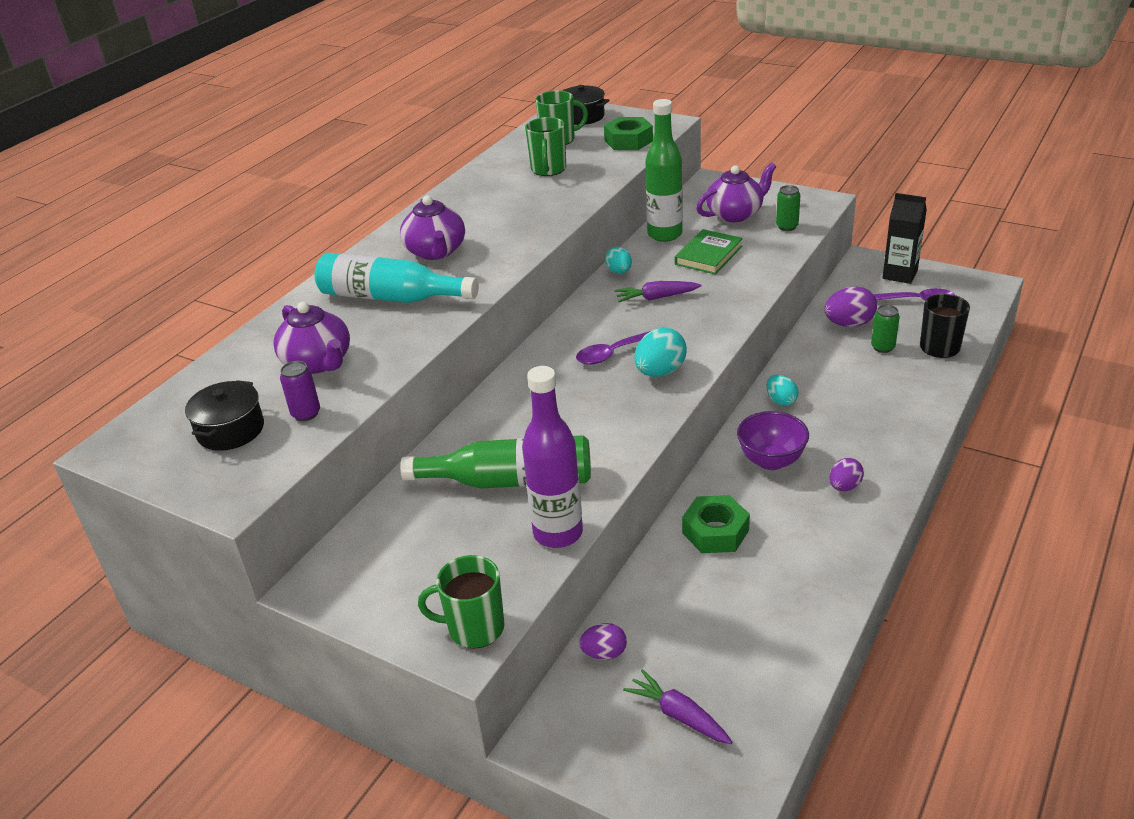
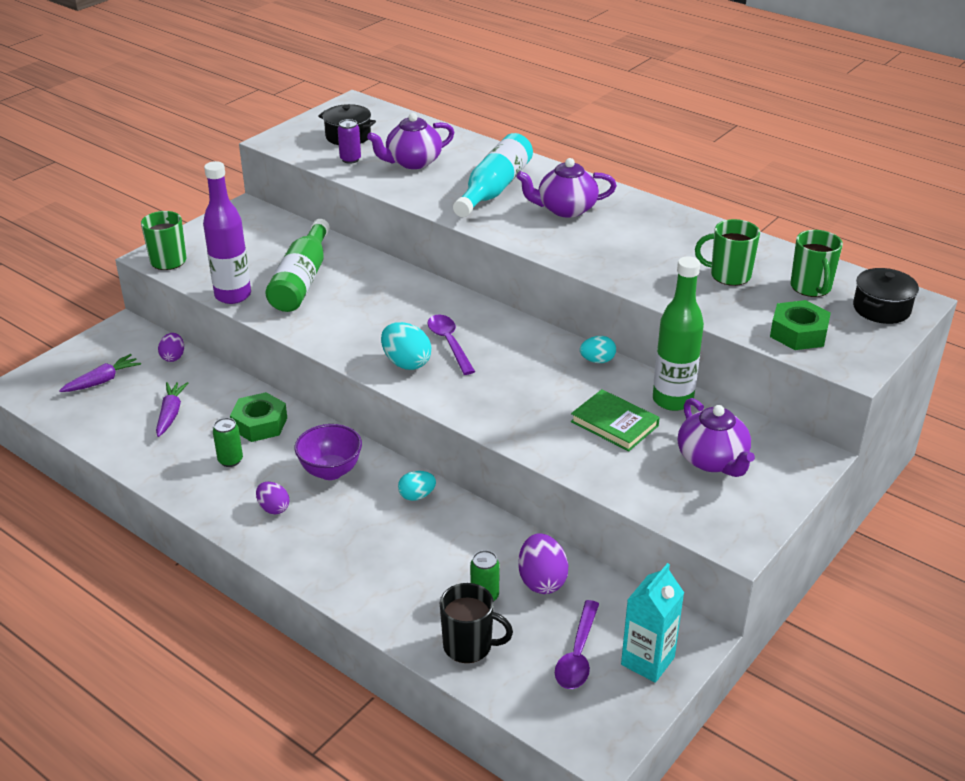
camera: 95 degrees right, 0 degrees up
purple carrot [615,281,702,302] -> purple carrot moved to [156,382,188,437]
green can [776,185,801,231] -> green can moved to [213,418,243,467]
black carton [882,193,927,284] -> turquoise carton [621,563,684,683]

